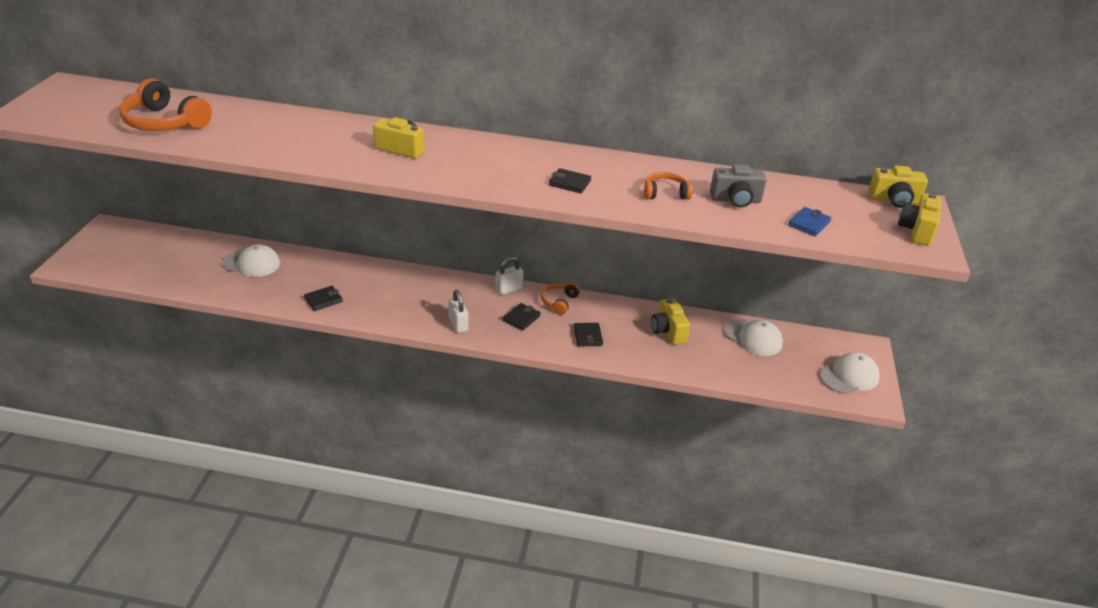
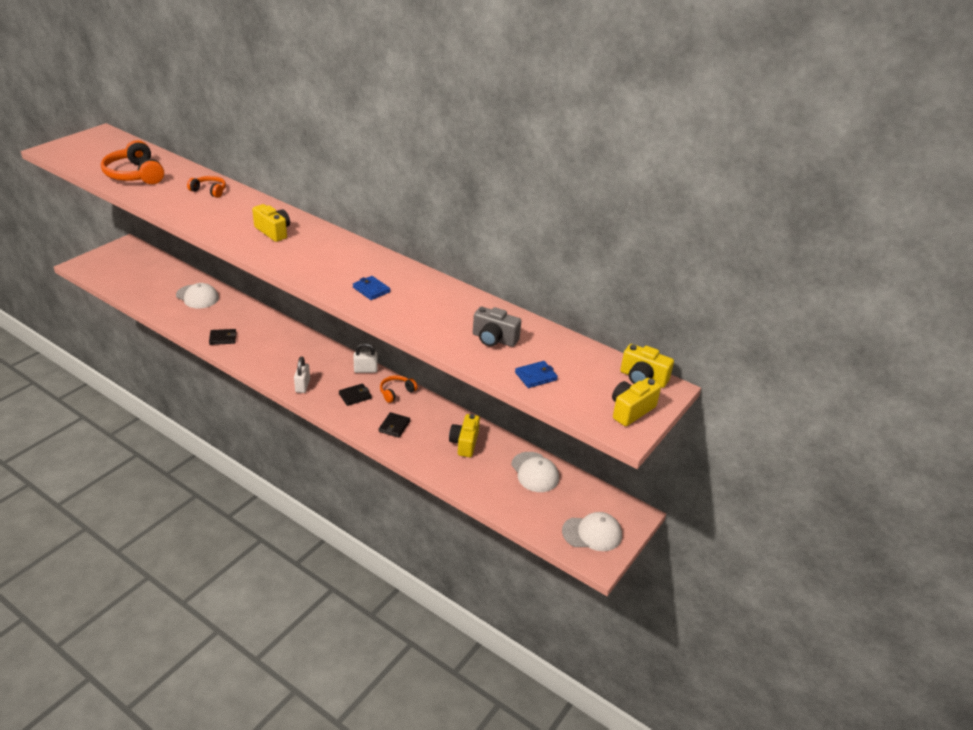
camera: 25 degrees right, 0 degrees up
black wallet [549,168,591,193] -> blue wallet [353,276,391,300]
orange headphones [644,172,693,200] -> orange headphones moved to [187,176,226,198]

